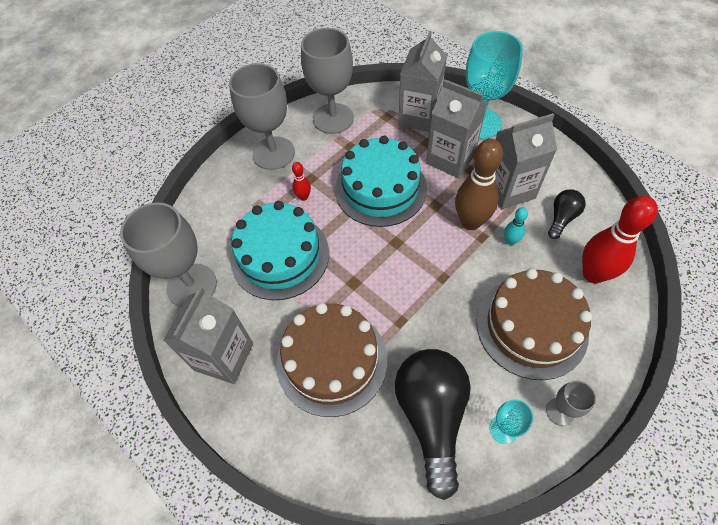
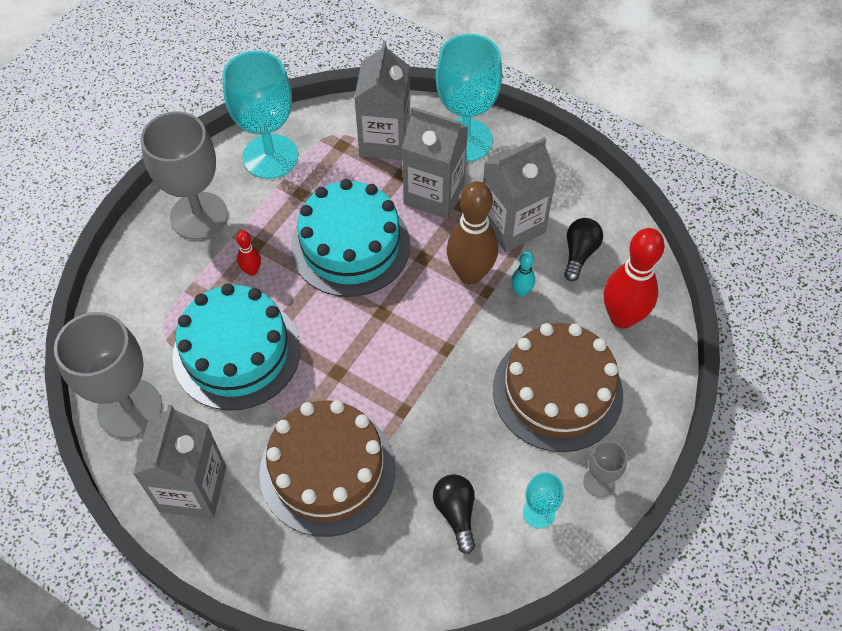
camera: 15 degrees left, 0 degrees up
grey goblet [301,28,354,134] -> turquoise goblet [223,51,298,179]
black light bulb [395,349,471,500] -> black light bulb [433,474,475,554], size x0.49

